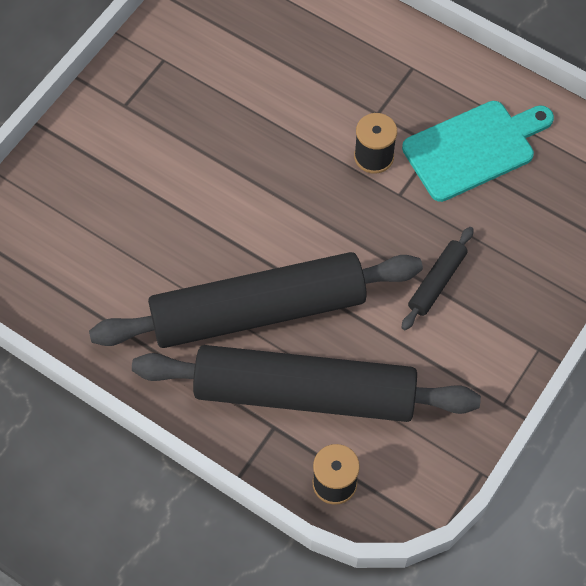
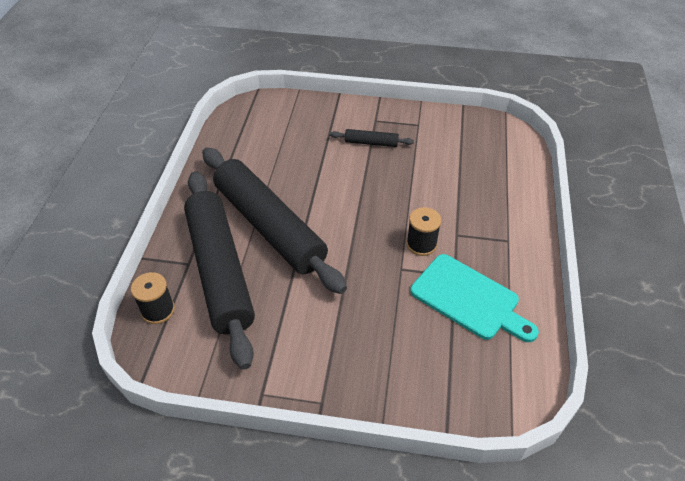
camera: 65 degrees right, 15 degrees down
black rolling pin [402,227,474,330] -> black rolling pin moved to [330,129,414,147]

